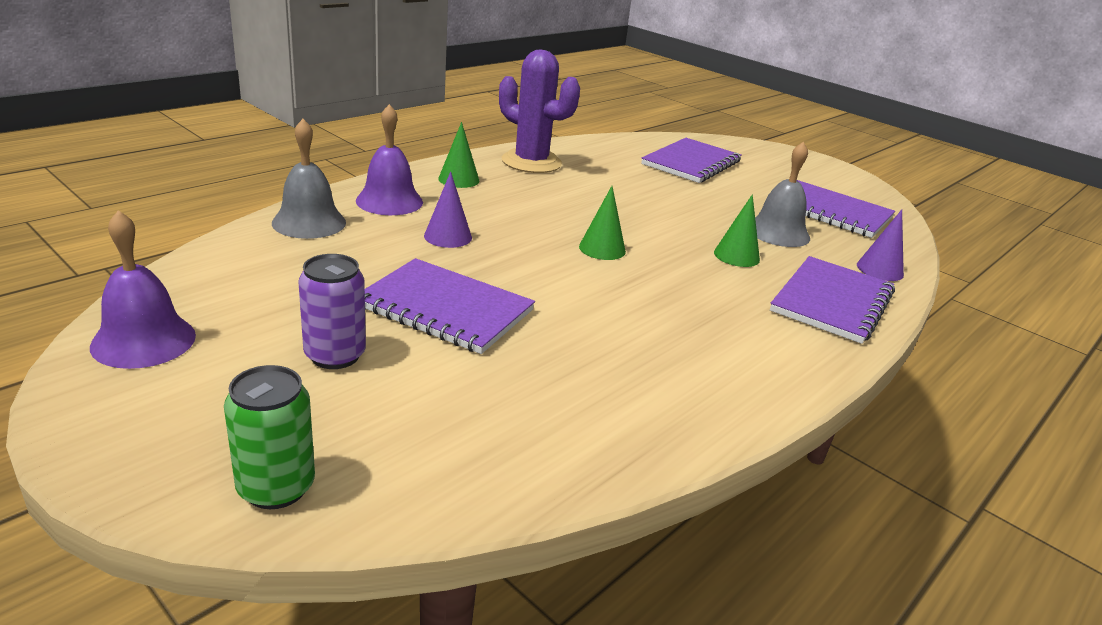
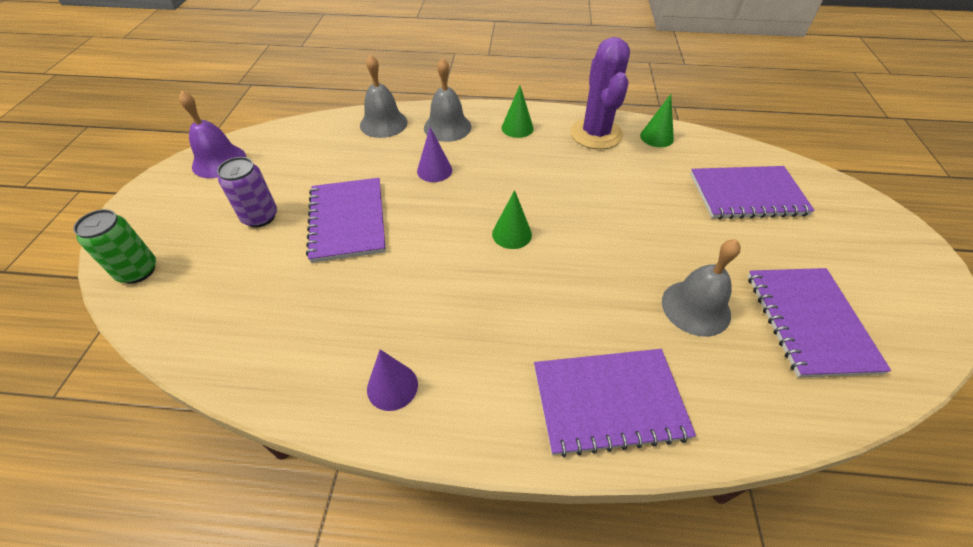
camera: 55 degrees right, 20 degrees up
purple bell [356,104,423,215] -> grey bell [424,58,471,142]
green cone [714,194,760,267] -> green cone moved to [640,94,674,147]
purple cone [857,209,904,281] -> purple cone moved to [367,350,418,411]

